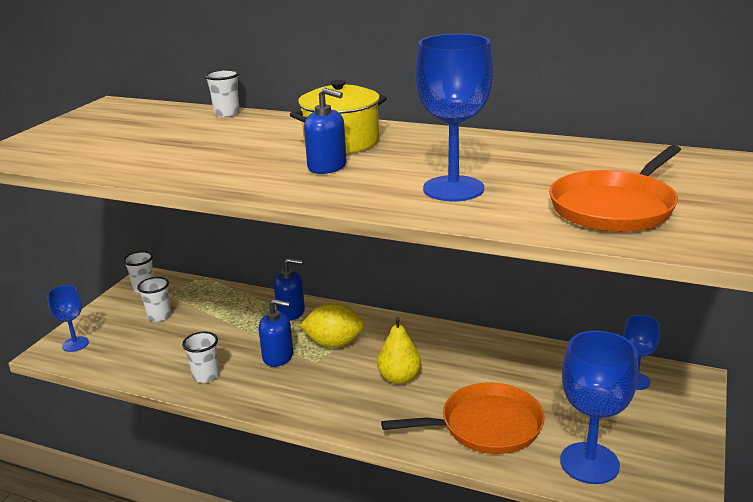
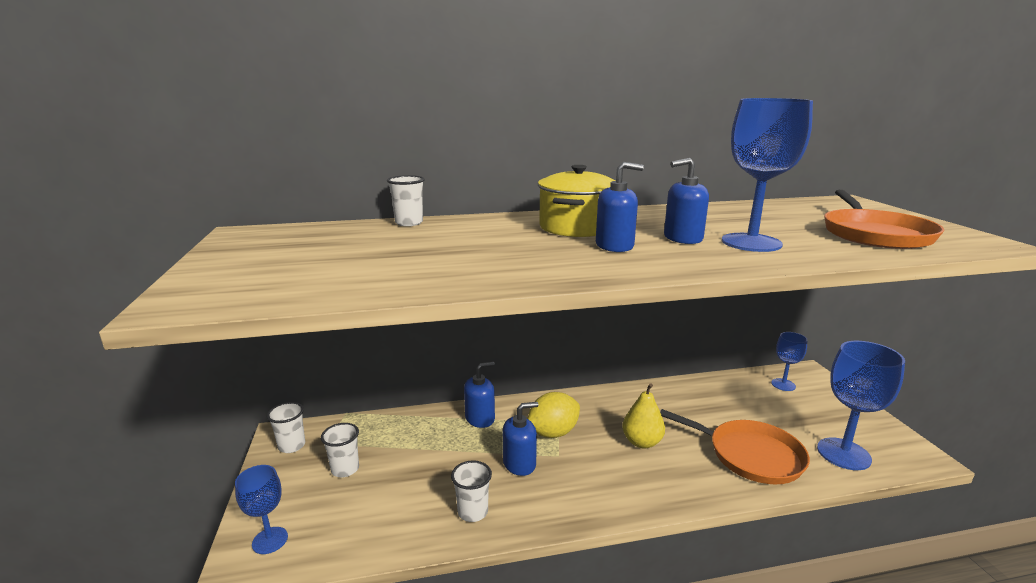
camera: 35 degrees left, 5 degrees down
orange pan [381,383,545,454] -> orange pan turned 75 degrees clockwise [660,409,810,484]
none -> blue soap dispenser [664,158,709,244]

